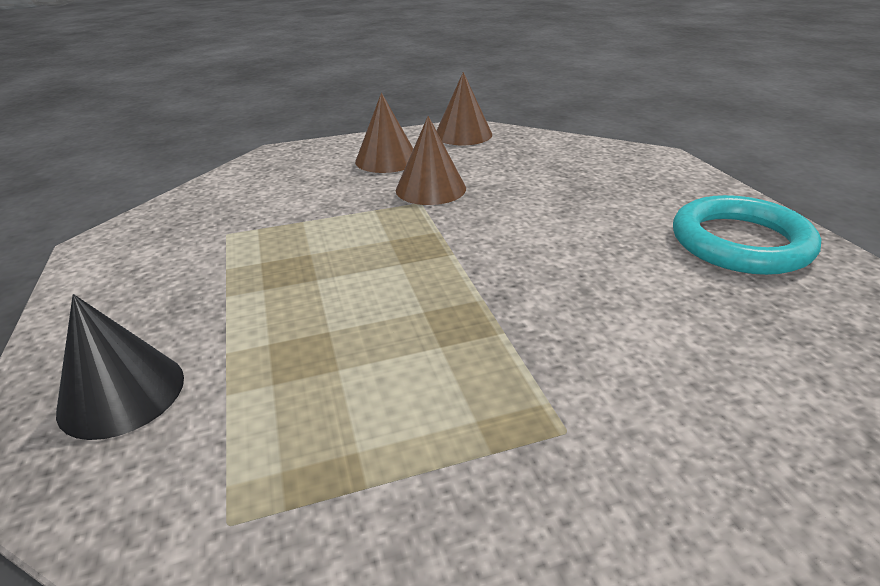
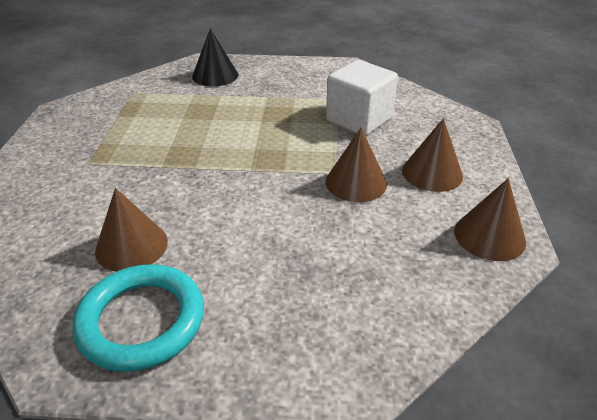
camera: 110 degrees right, 5 degrees up
none -> brown cone [95,188,168,272]
none -> white cube [326,60,398,136]

